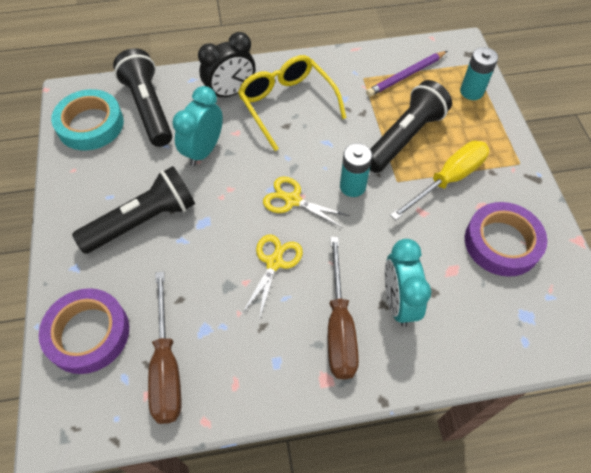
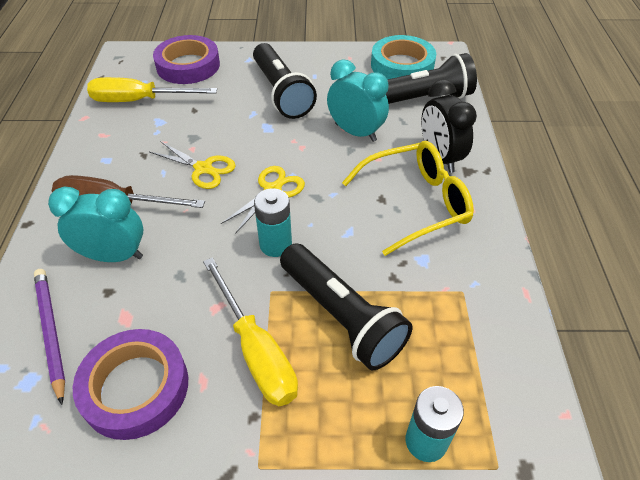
camera: 100 degrees right, 10 degrees down
brown screwdriver [148,271,181,424] -> yellow screwdriver [87,77,217,102]
purple pencil [366,51,447,97] -> purple pencil moved to [34,269,65,405]

